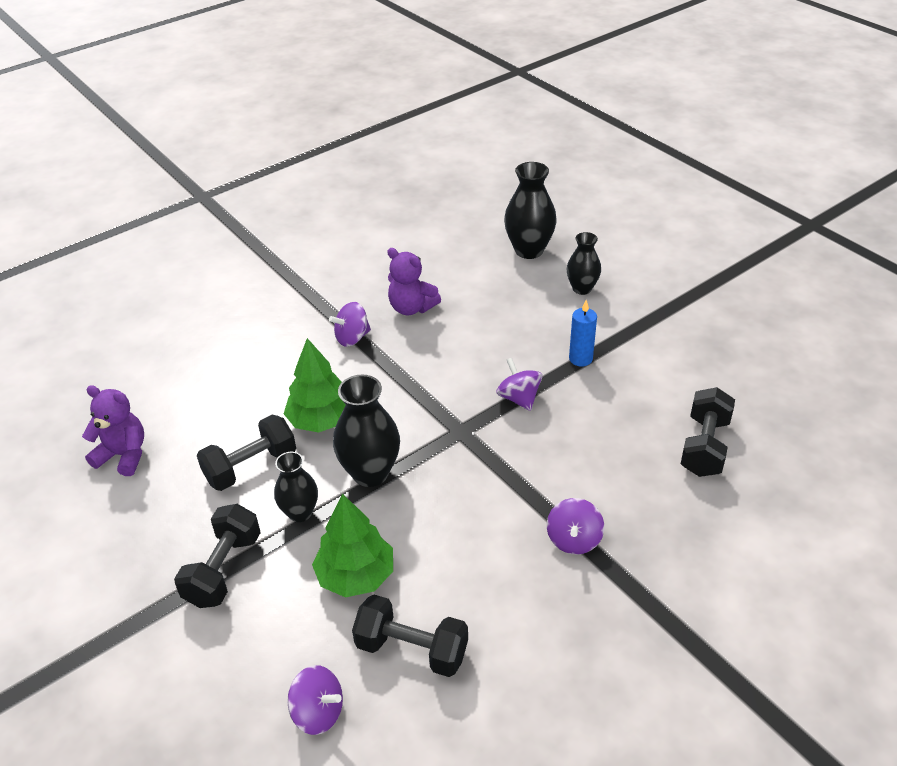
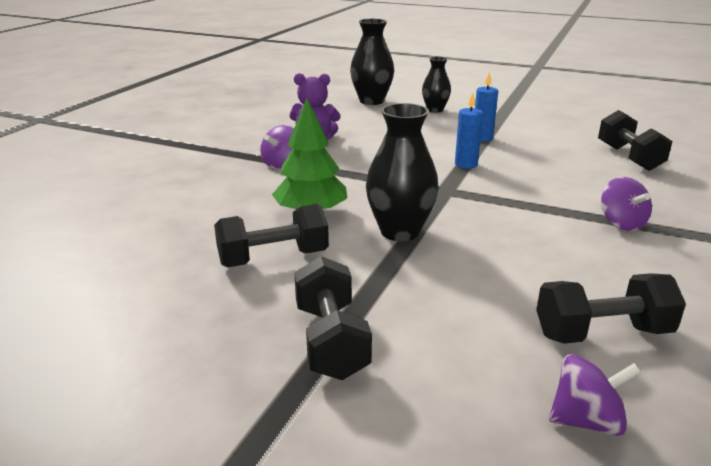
camera: 30 degrees left, 15 degrees down
purple teddy bear [82,385,144,476] -> none
black dumbbell [197,415,296,491] -> black dumbbell turned 45 degrees clockwise [214,204,329,267]
black vase [274,452,318,522] -> none
green tree [312,494,393,598] -> none
purple spinning top [496,358,542,411] -> blue candle [455,93,483,169]

